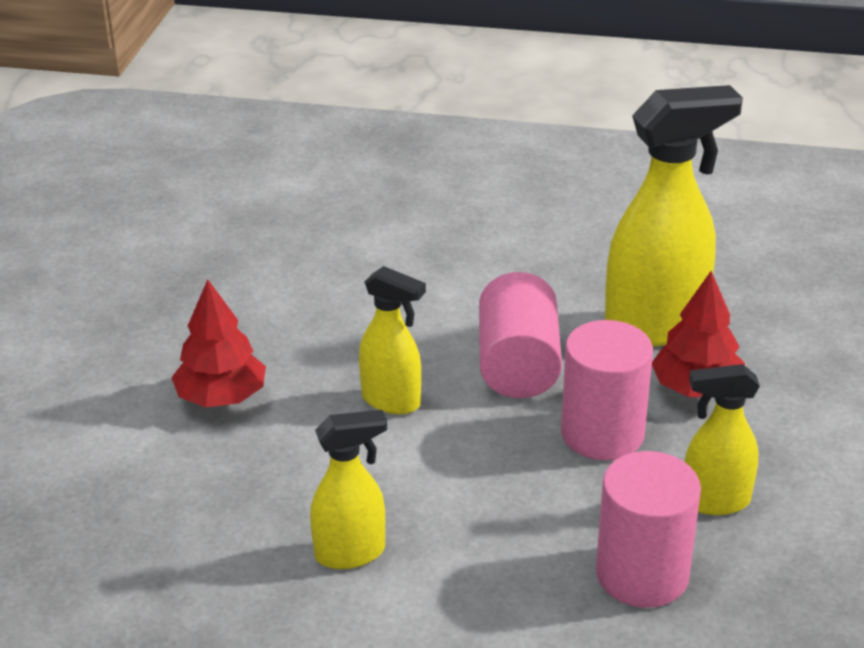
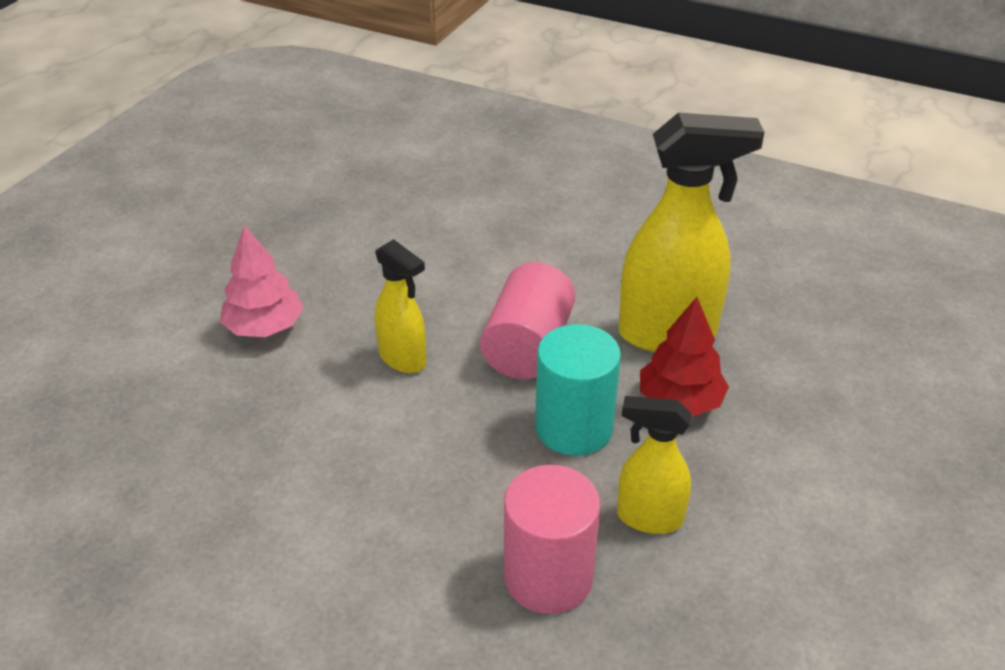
camera: 15 degrees right, 5 degrees up
red tree [171,279,266,407] -> pink tree [220,225,304,337]
yellow spray bottle [310,410,387,569] -> none
pink cylinder [561,320,653,460] -> turquoise cylinder [535,324,621,456]

